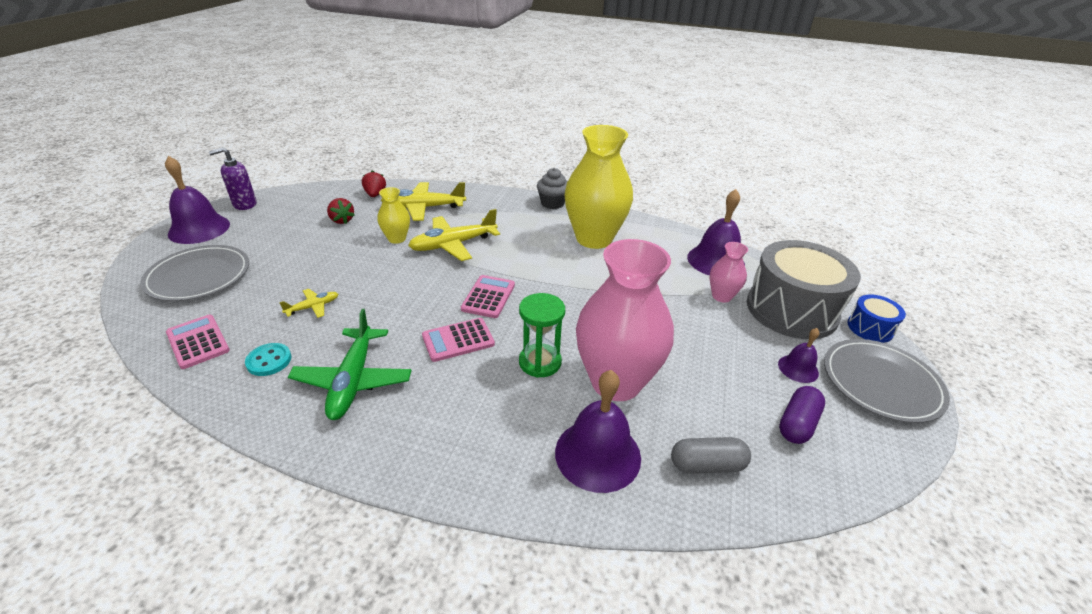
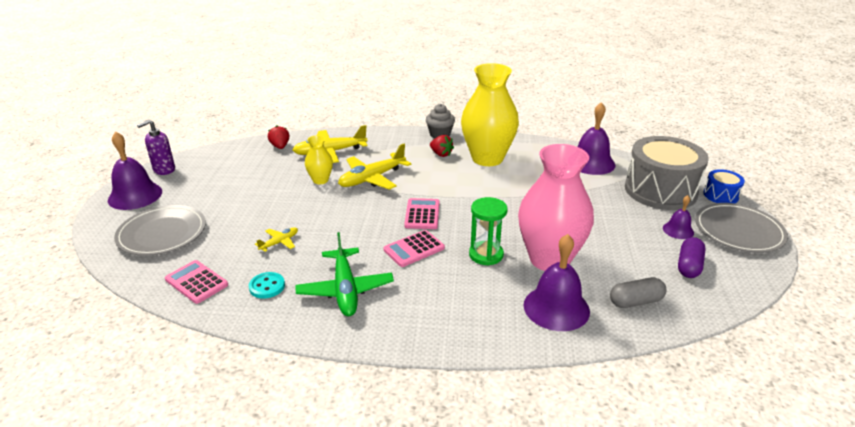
camera: 10 degrees left, 5 degrees down
red strawberry [327,198,355,224] -> red strawberry moved to [430,135,454,157]
pink vase [710,242,748,303] -> none

